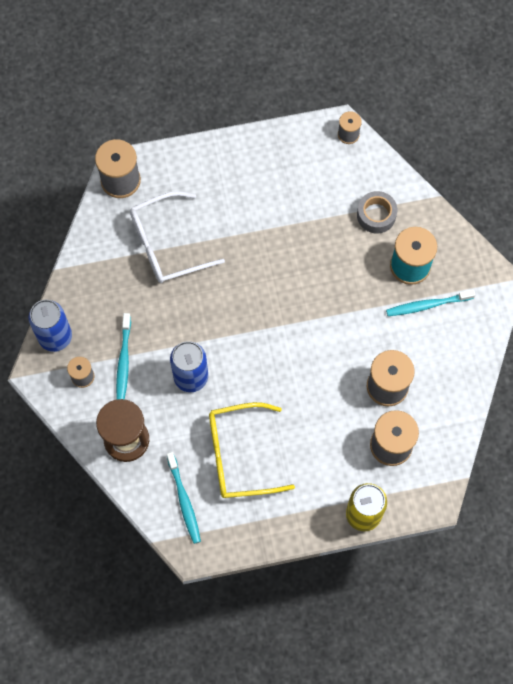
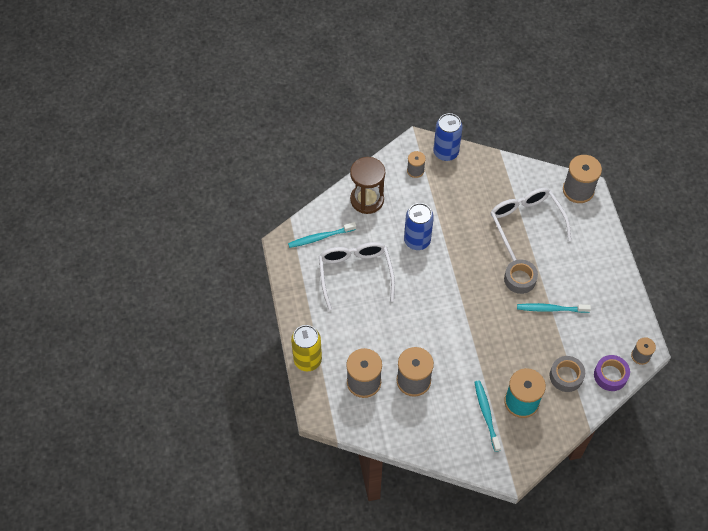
camera: 90 degrees right, 10 degrees down
turquoise toothbrush [116,313,131,399] -> turquoise toothbrush moved to [517,303,591,313]
yellow glasses [209,402,295,498] -> white glasses [319,242,395,311]
none -> grey tape [504,259,538,294]
none -> purple tape [594,355,630,391]

